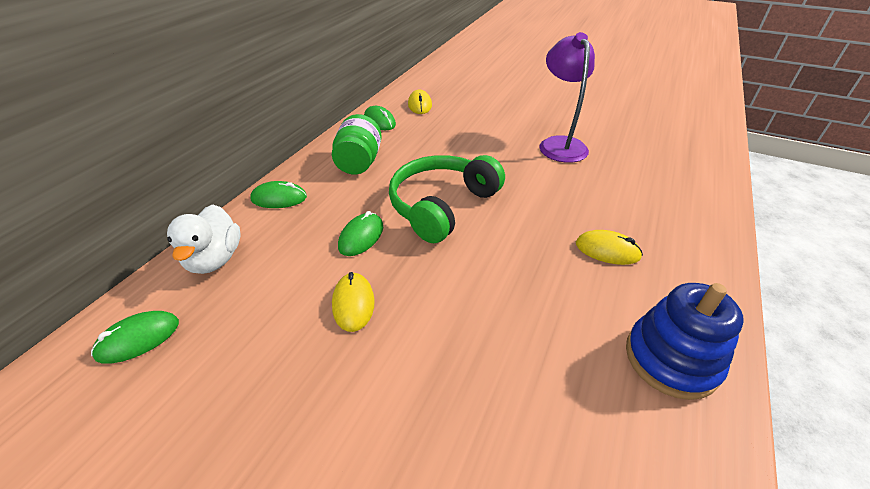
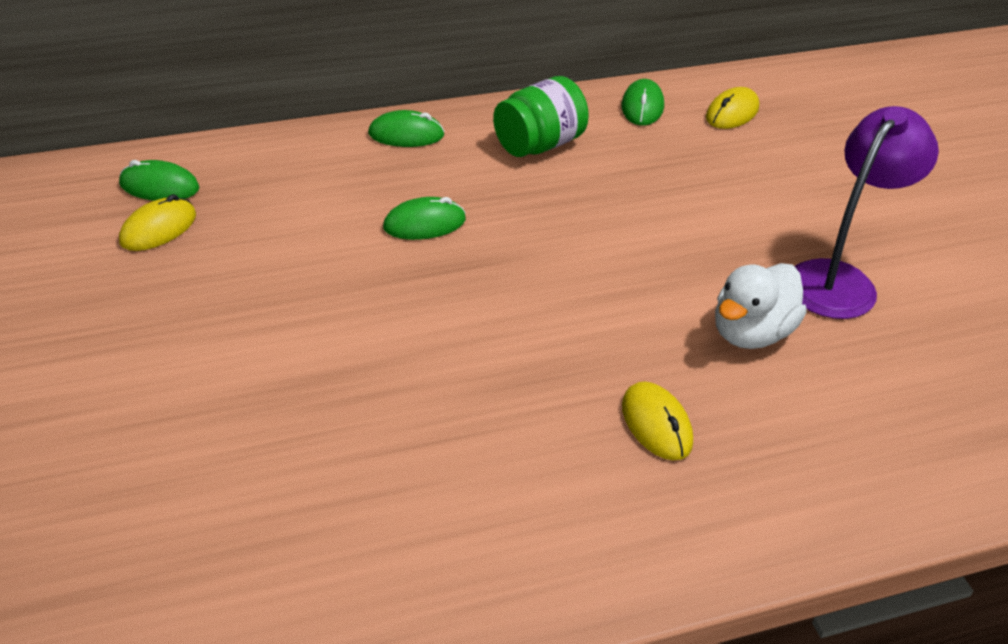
camera: 45 degrees right, 0 degrees up
white duck [167,204,240,274] -> white duck moved to [715,263,807,349]
green mouse [250,181,307,208] -> green mouse turned 45 degrees counterclockwise [368,110,445,147]
yellow mouse [332,272,375,332] -> yellow mouse moved to [119,194,196,251]
green headphones [389,155,505,243] -> none
blue stacking toy [626,283,744,400] -> none

